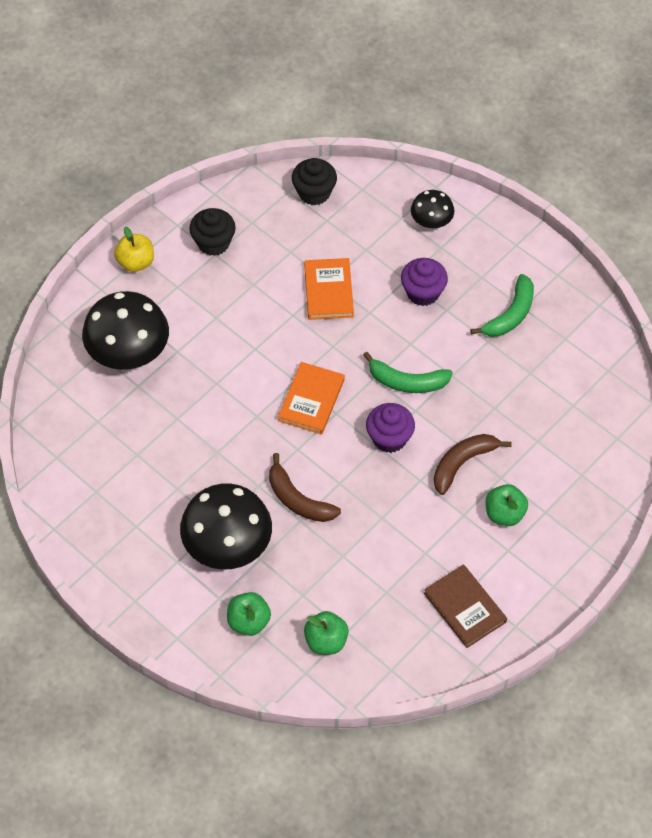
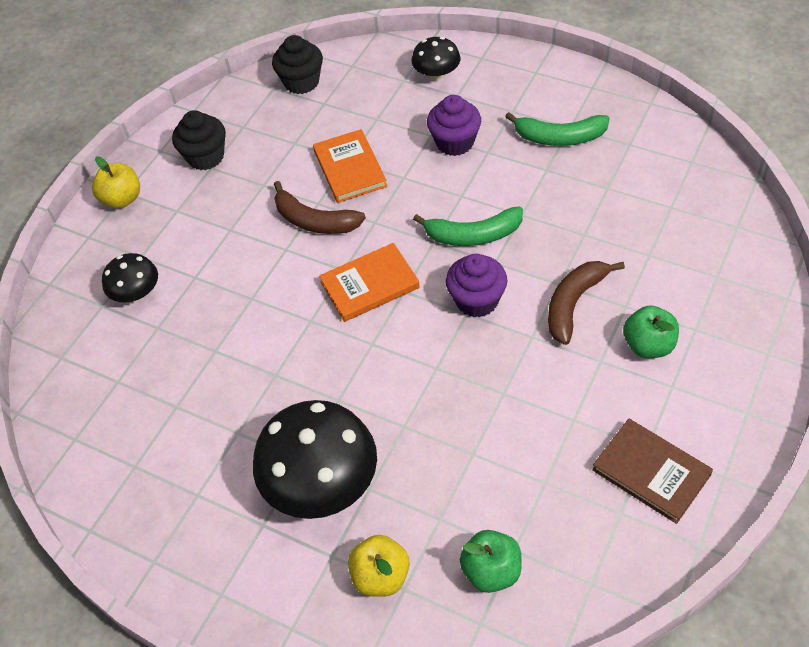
camera: 10 degrees left, 5 degrees down
black mushroom [82,291,169,370] -> black mushroom [102,253,158,302], size x0.53
green apple [227,592,271,636] -> yellow apple [348,535,410,597]
brown banana [269,453,341,522] -> brown banana moved to [274,181,366,234]
orange book [278,362,345,434] -> orange book turned 60 degrees clockwise [319,243,420,322]
green banana [470,274,534,337] -> green banana turned 75 degrees clockwise [505,112,610,146]

